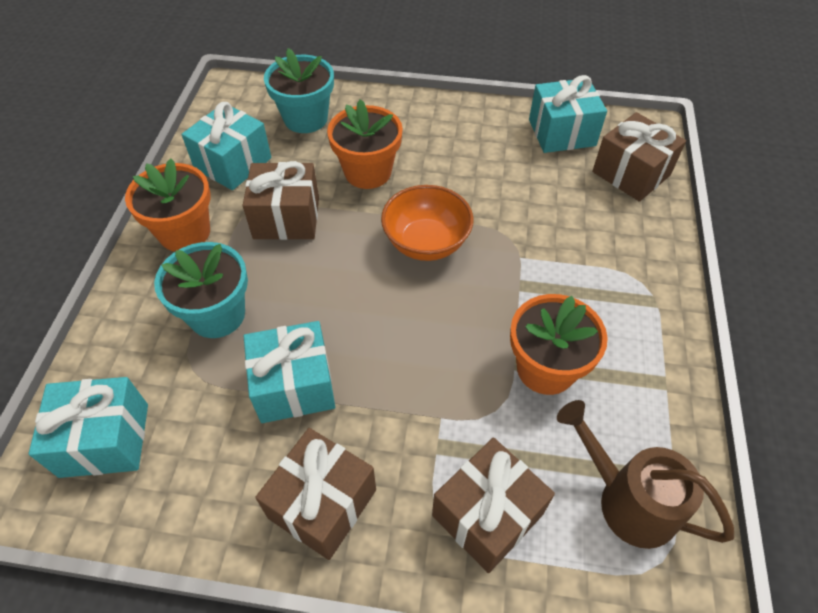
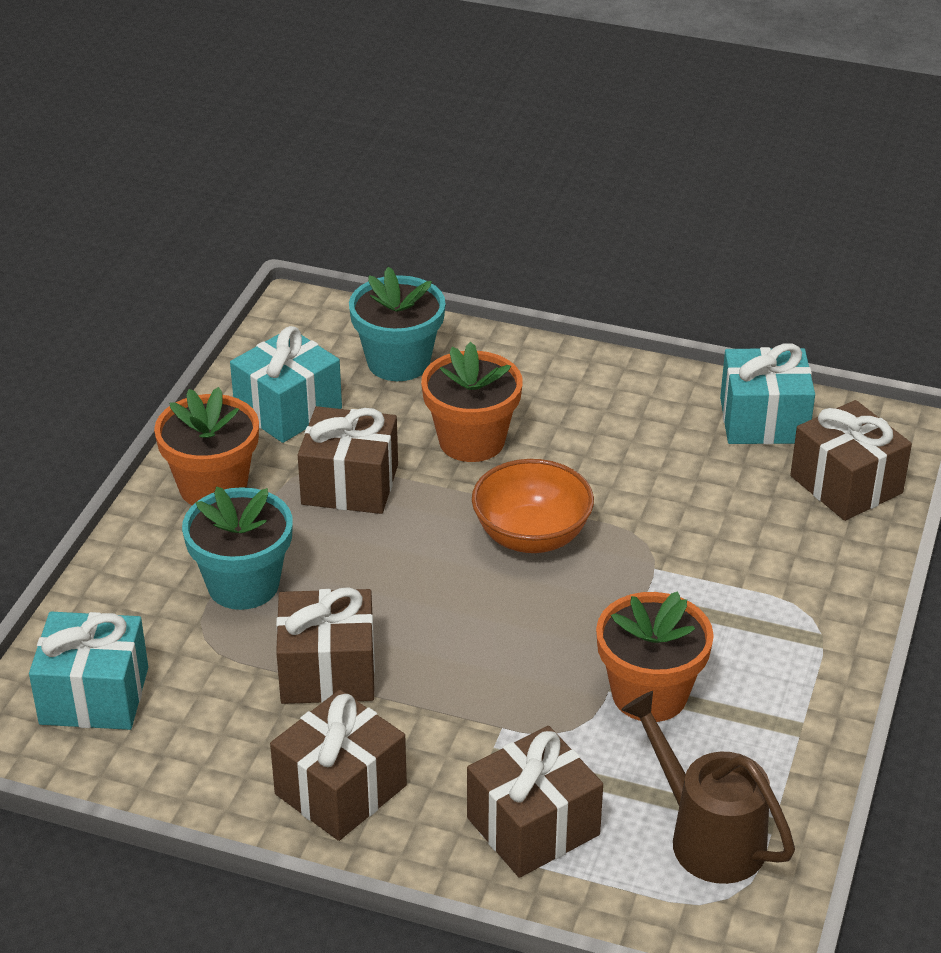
camera: 10 degrees right, 15 degrees down
turquoise gift [244,321,335,423] -> brown gift [276,587,375,704]

